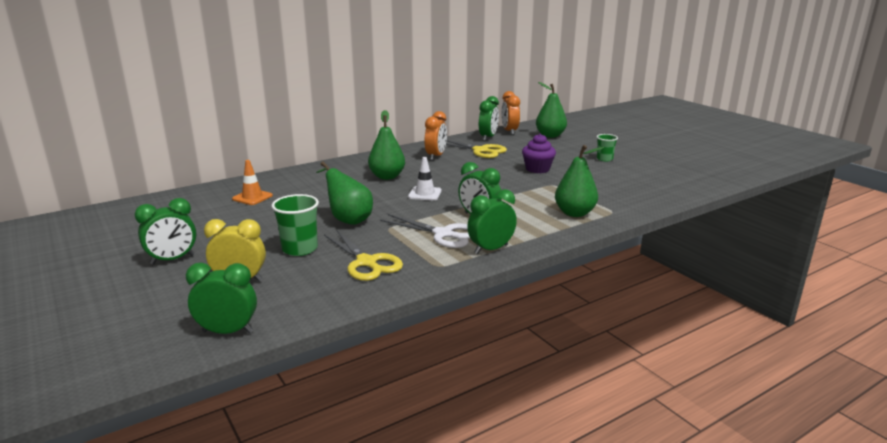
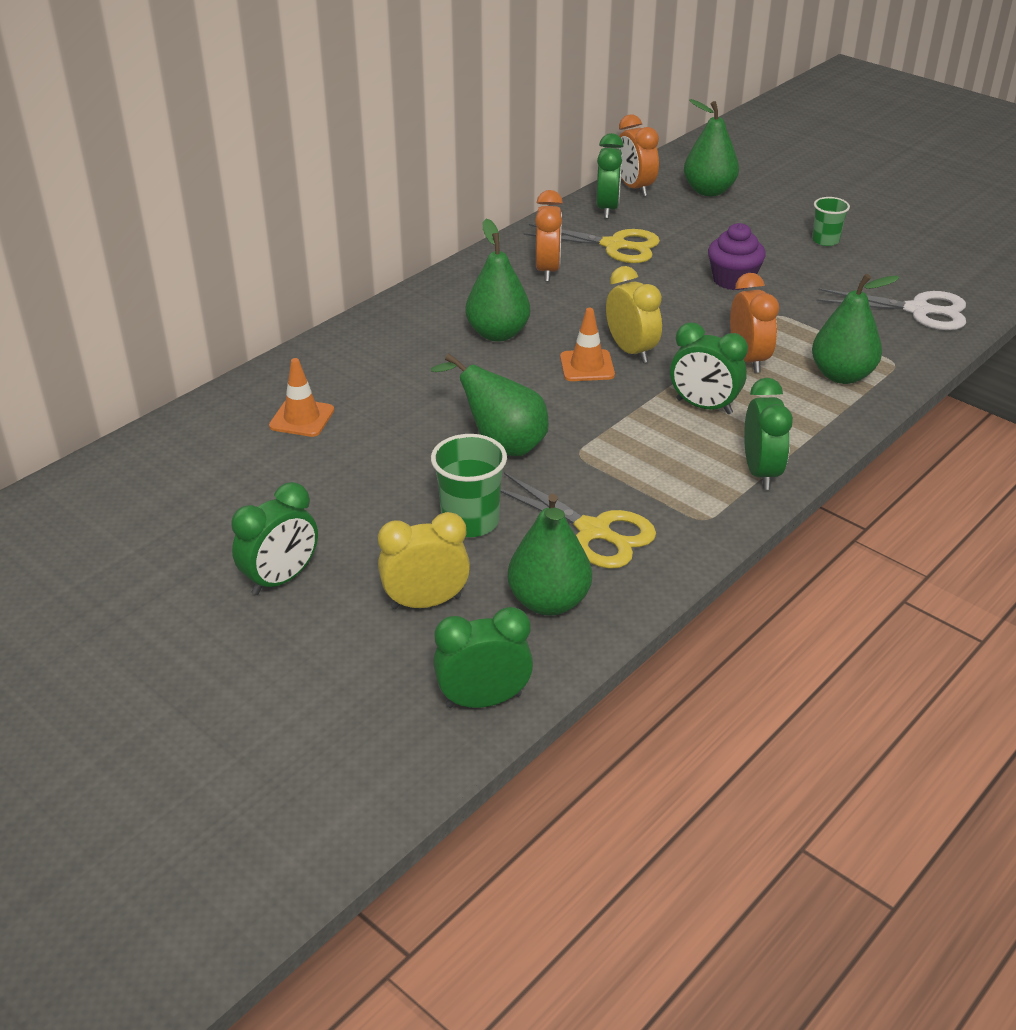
camera: 15 degrees left, 15 degrees up
white scissors [380,214,471,248] -> white scissors moved to [816,288,966,330]
white traffic cone [408,157,442,201] -> orange traffic cone [560,308,615,381]
green clock [467,189,517,254] -> green clock turned 135 degrees clockwise [744,378,793,490]
none -> green pear [508,494,592,616]
none -> yellow clock [606,266,662,363]
none -> orange clock [730,273,779,373]

